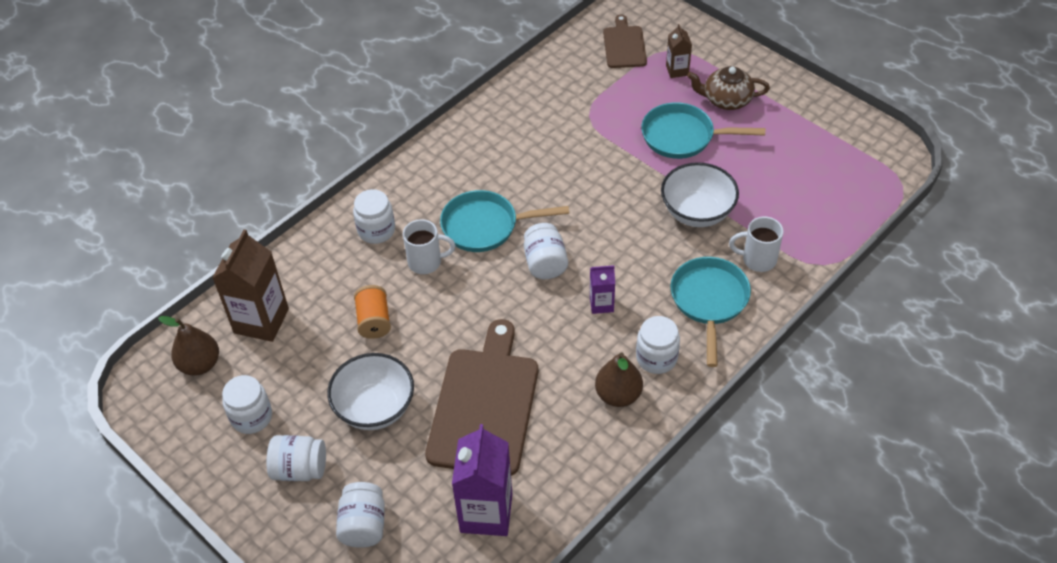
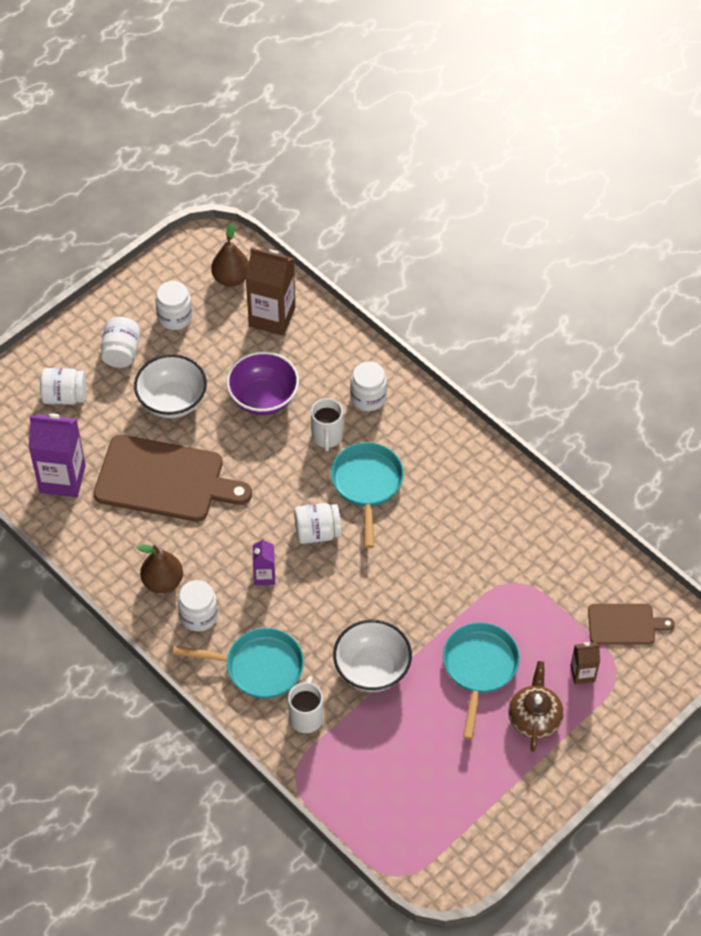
camera: 90 degrees right, 5 degrees up
orange spool [354,285,391,339] -> purple bowl [226,351,299,415]

